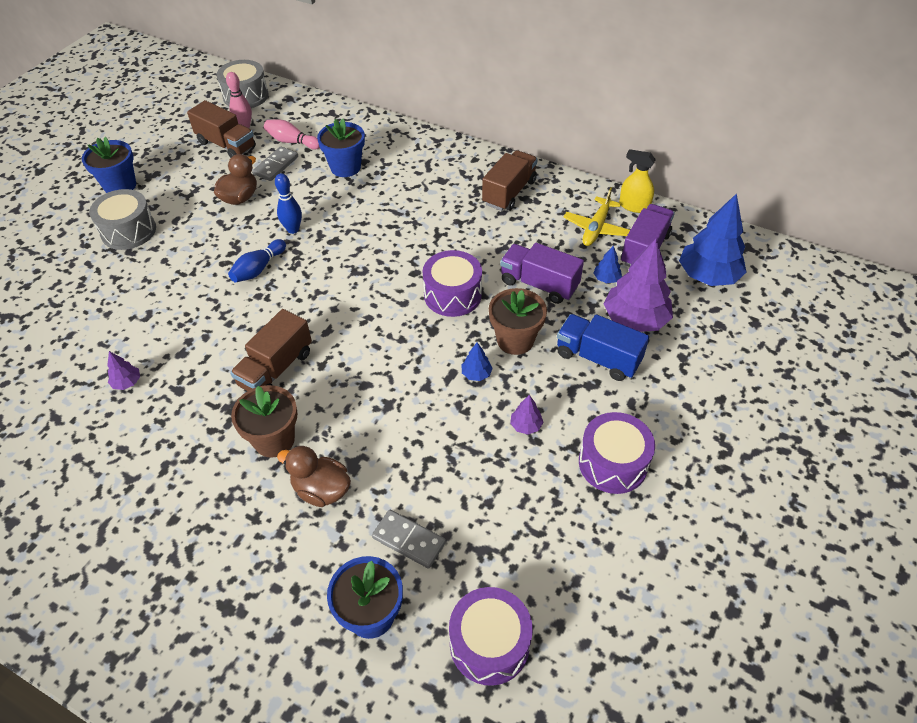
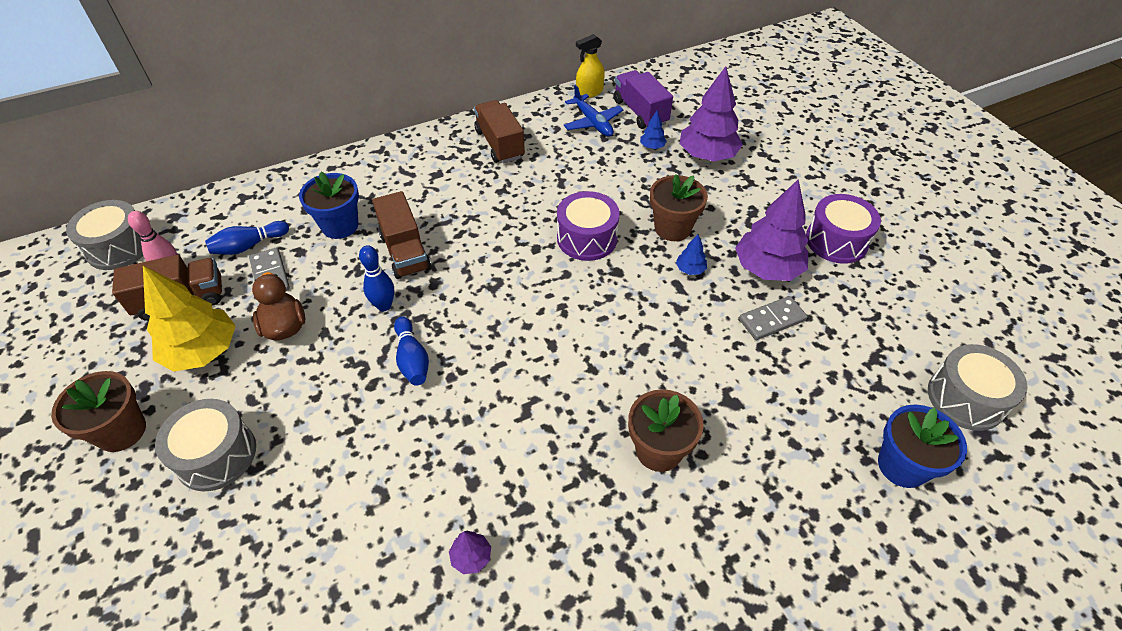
camera: 55 degrees left, 0 degrees up
blue flower pot [82,137,136,193] -> brown flower pot [51,371,146,452]
brown truck [230,309,312,391] -> brown truck moved to [372,191,431,279]
pink bowling pin [264,119,320,150] -> blue bowling pin [205,221,289,255]
brown duck [277,446,351,507] -> none
grey domino [372,510,446,569] -> grey domino moved to [739,296,808,340]
purple drum [449,587,533,686] -> grey drum [928,344,1028,431]
purple truck [500,243,584,304] -> none
purple tree [510,395,543,435] -> purple tree [735,179,809,281], size x2.29
blue truck [557,314,649,381] -> none
yellow plane [563,187,630,246] -> blue plane [564,84,623,137]
blue tree [679,193,746,286] -> none
none -> yellow tree [143,266,236,372]

